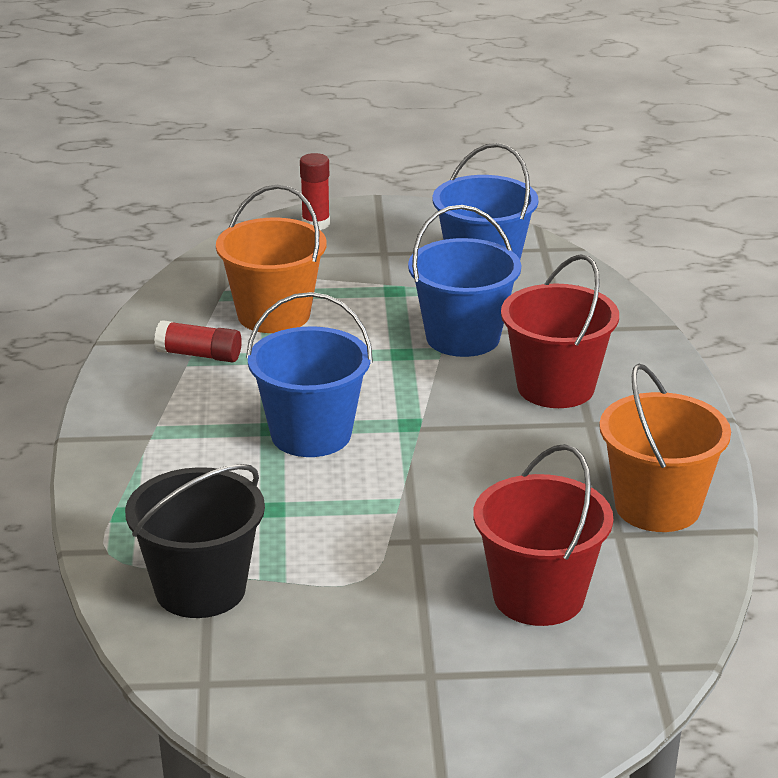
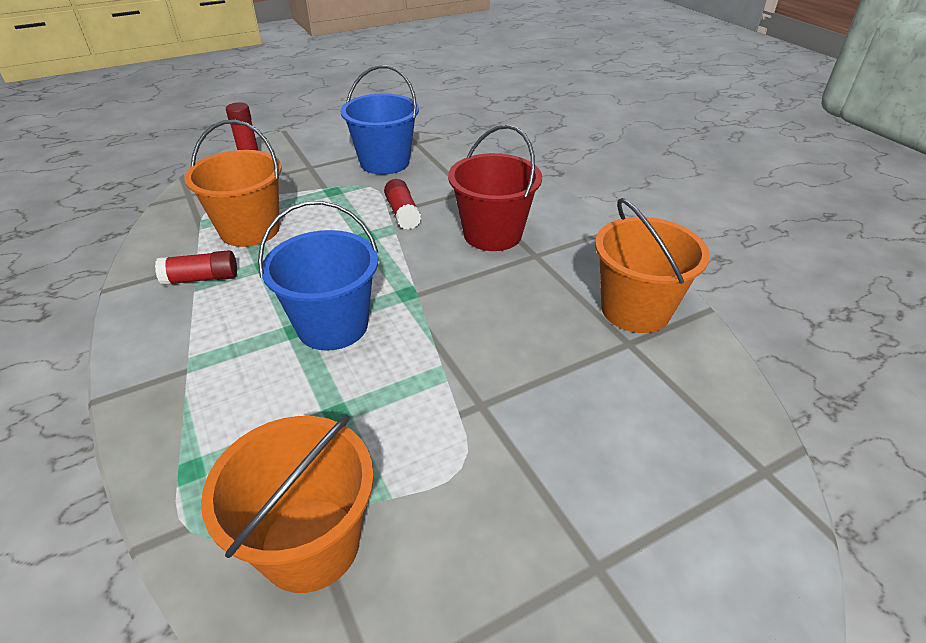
camera: 25 degrees left, 10 degrees up
black bucket [125,464,265,618] -> orange bucket [201,415,374,593]
blue bucket [408,205,521,357] -> red glue stick [384,179,421,230]
red bucket [473,444,613,626] -> none

